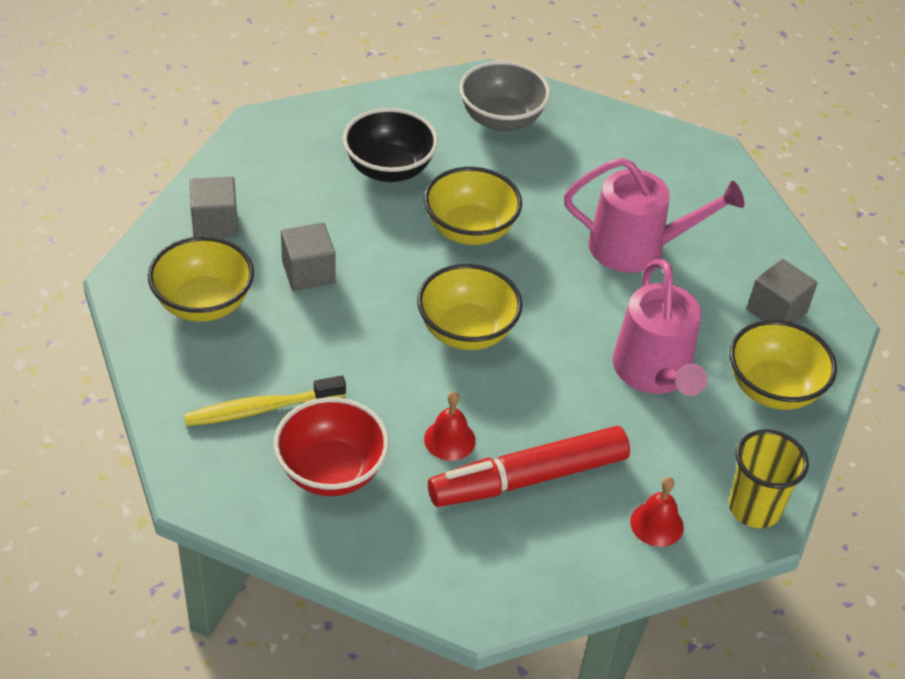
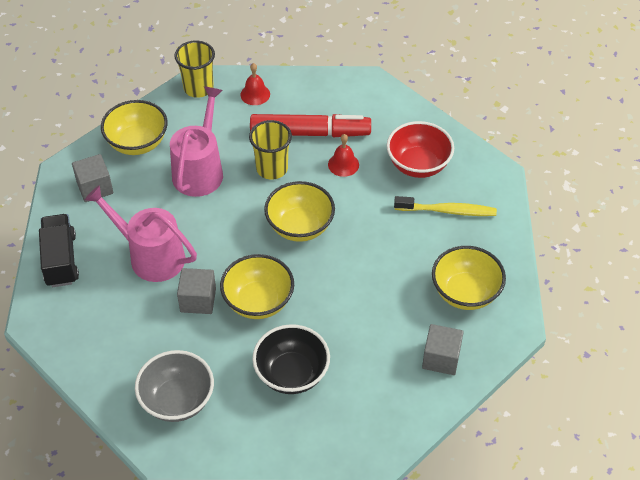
camera: 155 degrees left, 5 degrees up
grey cube [281,222,335,291] -> grey cube moved to [177,268,216,314]
none -> black truck [39,214,79,287]
none -> yellow cup [249,120,292,180]

